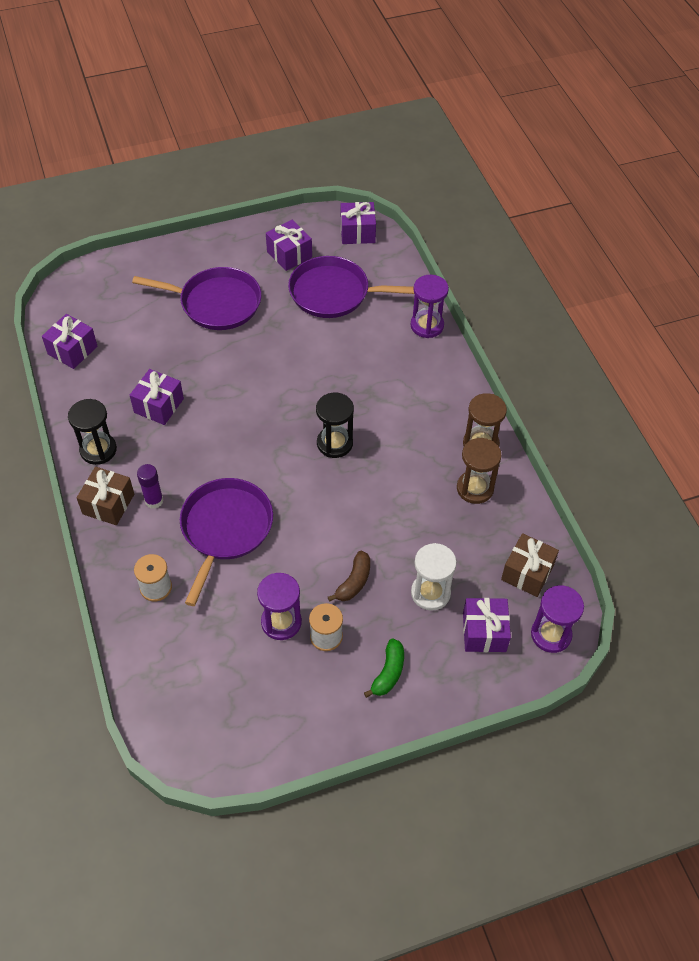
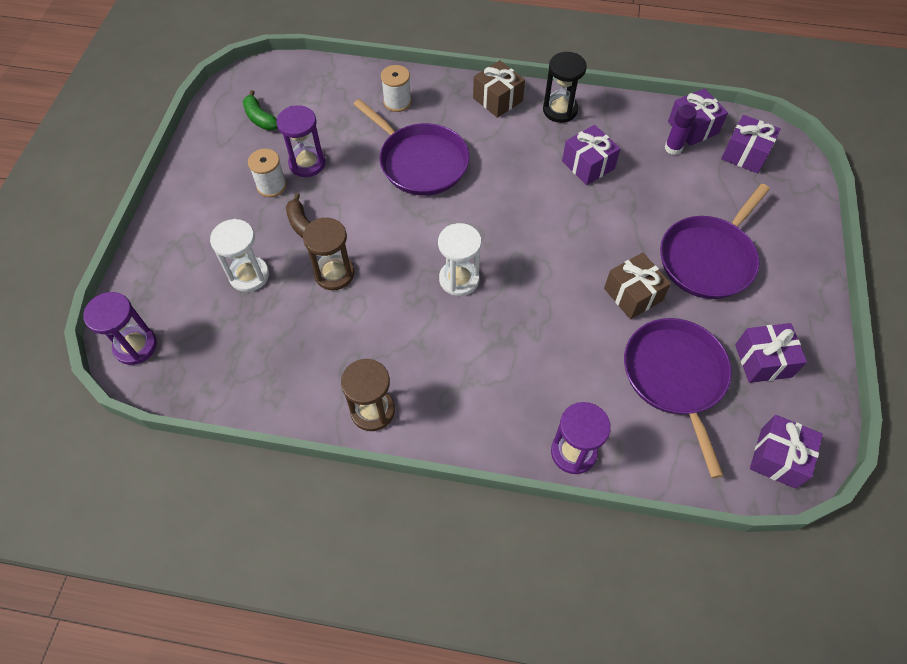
camera: 120 degrees right, 5 degrees up
purple glue stick [137,464,163,509] -> purple glue stick moved to [665,105,697,155]
purple pan [288,256,414,318] -> purple pan turned 45 degrees counterclockwise [624,318,732,478]
black hourglass [316,393,354,458] -> white hourglass [438,223,482,296]
green banana [364,638,404,698] -> green banana moved to [243,90,278,131]
brown hourglass [457,438,502,504] -> brown hourglass moved to [303,217,354,290]
purple gift [463,598,511,652] -> purple gift moved to [721,115,781,174]
brown gift [501,533,559,597] -> brown gift moved to [604,252,671,319]

